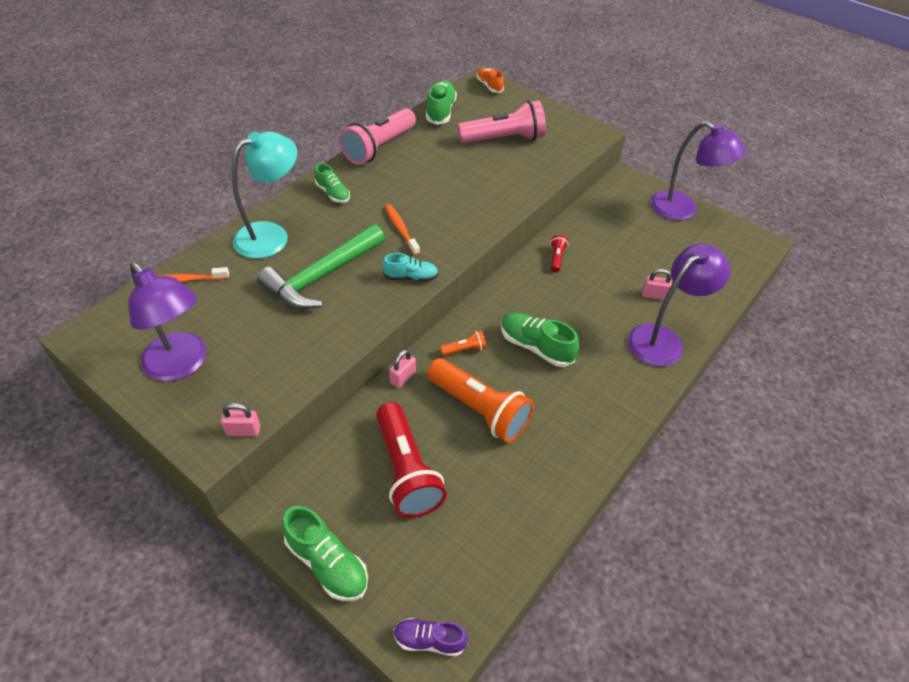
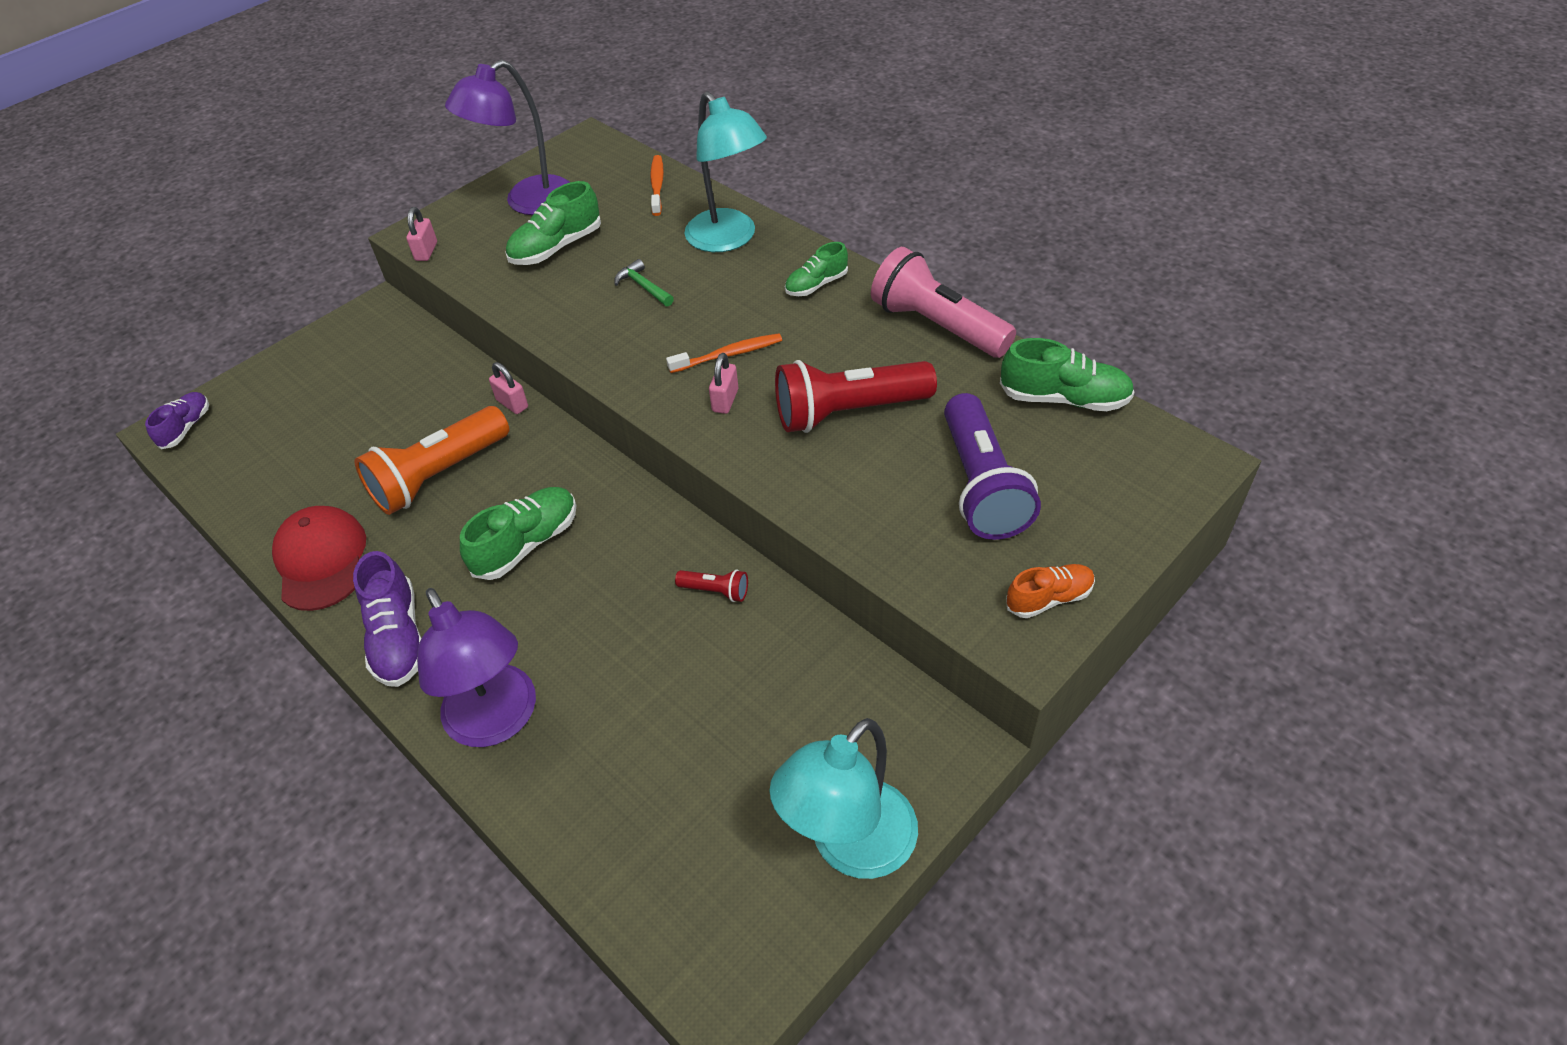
camera: 100 degrees right, 0 degrees up
green hammer [257,224,385,309] -> green hammer [614,259,674,306], size x0.42
green shoe [282,506,368,601] -> green shoe moved to [506,181,601,265]
red flashlight [376,402,447,518] -> red flashlight moved to [775,360,937,433]
turquoise shoe [382,253,439,282] -> none
orange flashlight [440,330,486,356] -> none
pink flashlight [458,100,546,144] -> purple flashlight [944,393,1041,540]
orange shoe [477,68,504,93] -> orange shoe moved to [1006,564,1095,618]
pink padlock [642,269,672,300] -> pink padlock moved to [709,353,738,414]
purple lamp [650,121,746,220] -> turquoise lamp [769,718,918,879]
none -> red cap [272,506,366,611]
none -> purple shoe [353,551,422,687]

